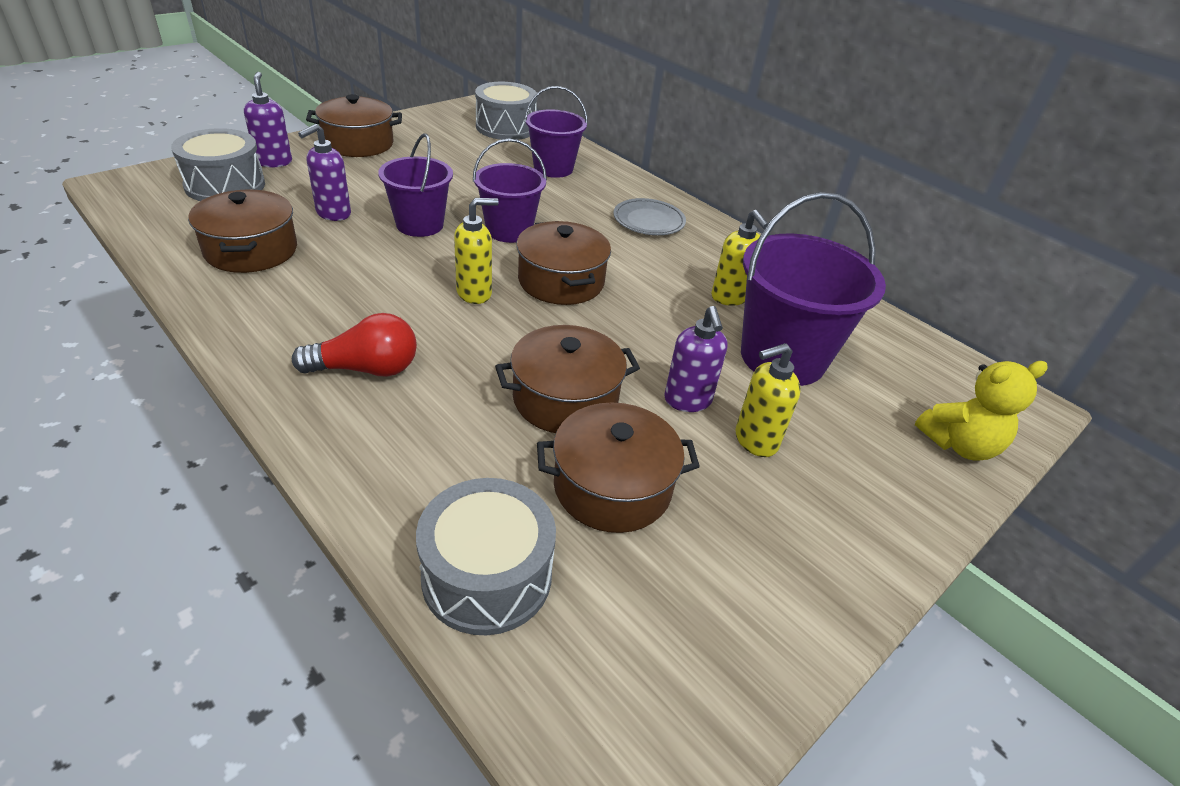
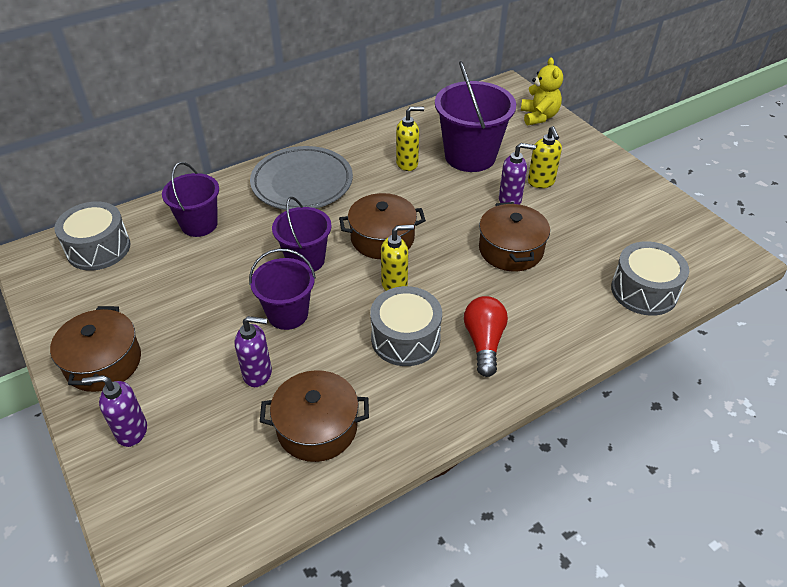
camera: 75 degrees left, 5 degrees up
grey drum [171,128,265,201] -> grey drum moved to [370,286,442,366]
purple soap dispenser [298,124,351,221] -> purple soap dispenser turned 45 degrees counterclockwise [235,316,272,387]
yellow soap dispenser [454,198,499,304] -> yellow soap dispenser turned 90 degrees clockwise [381,225,414,291]
brown pot [537,402,700,533] -> none
grey plate [613,198,686,235] -> grey plate [250,146,353,210], size x1.78

